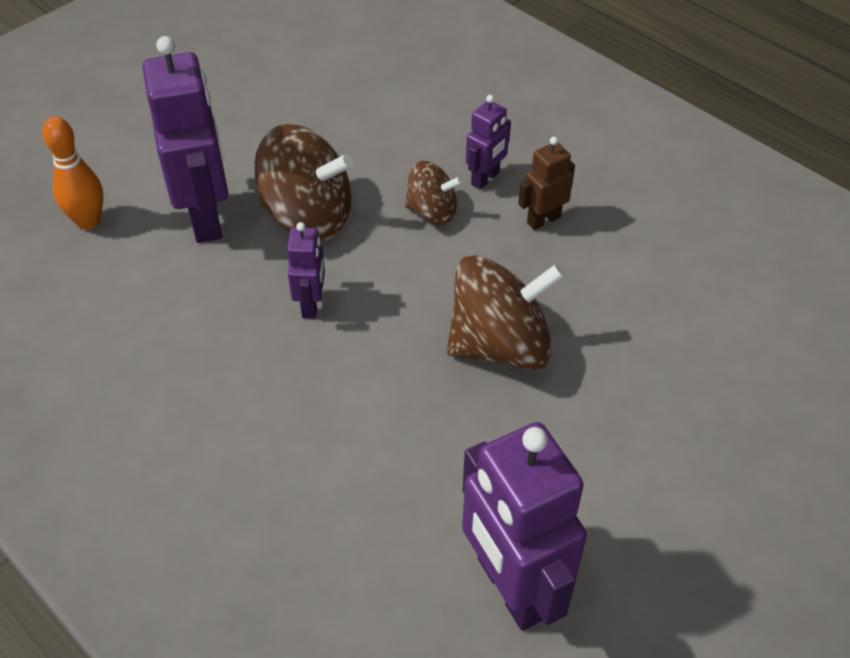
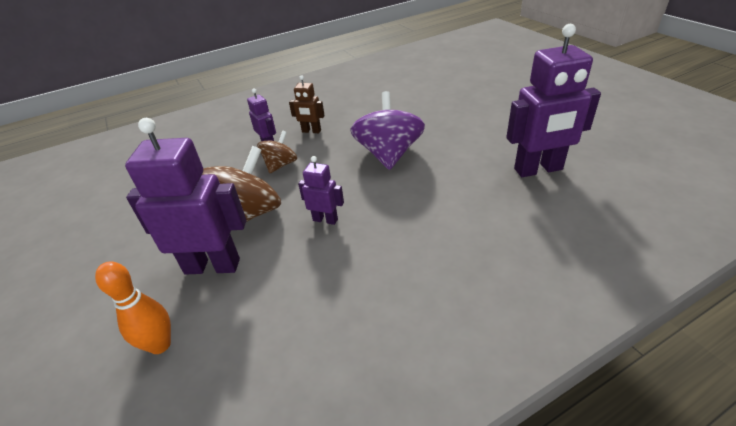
camera: 70 degrees left, 10 degrees down
brown spinning top [447,255,565,370] -> purple spinning top [351,91,425,170]
brown robot [518,137,575,230] -> brown robot turned 60 degrees counterclockwise [289,75,325,133]

